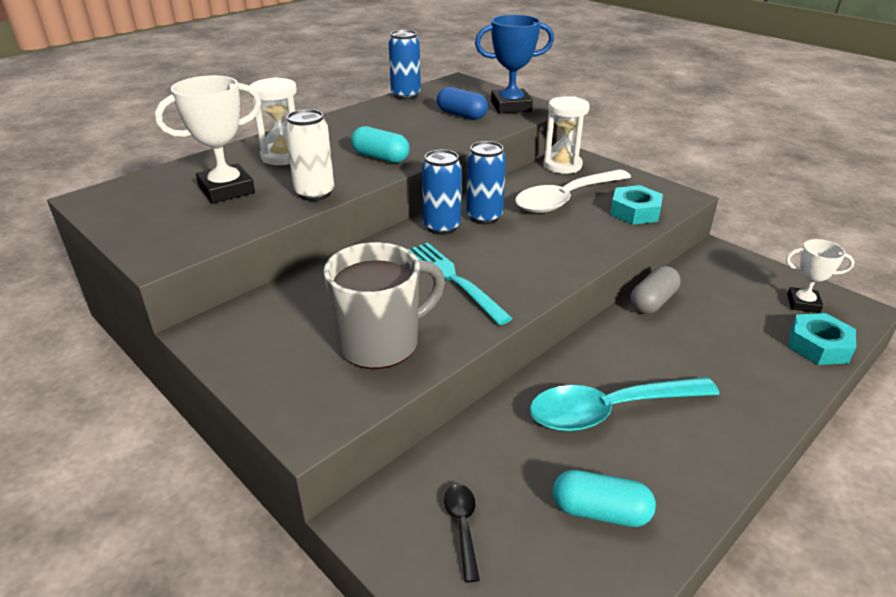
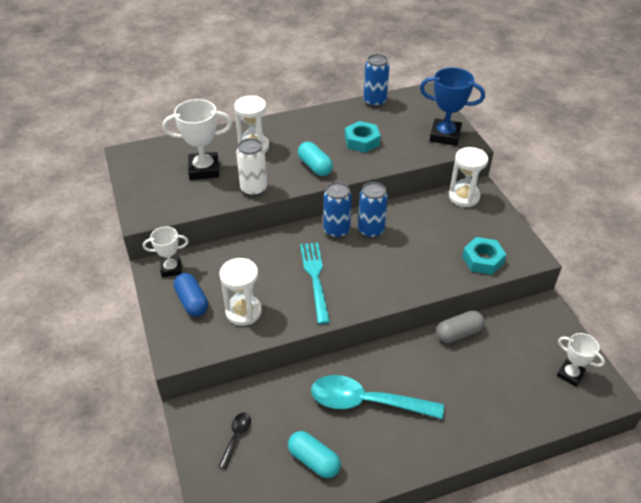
camera: 25 degrees right, 10 degrees up
grey mug [324,242,445,369] -> white hourglass [219,258,262,326]
blue capsule [437,87,488,119] -> blue capsule moved to [174,273,208,316]
white spoon [515,169,631,213] -> none
turquoise nut [788,313,856,365] -> turquoise nut moved to [345,121,381,153]
none -> white trophy [143,226,189,277]

